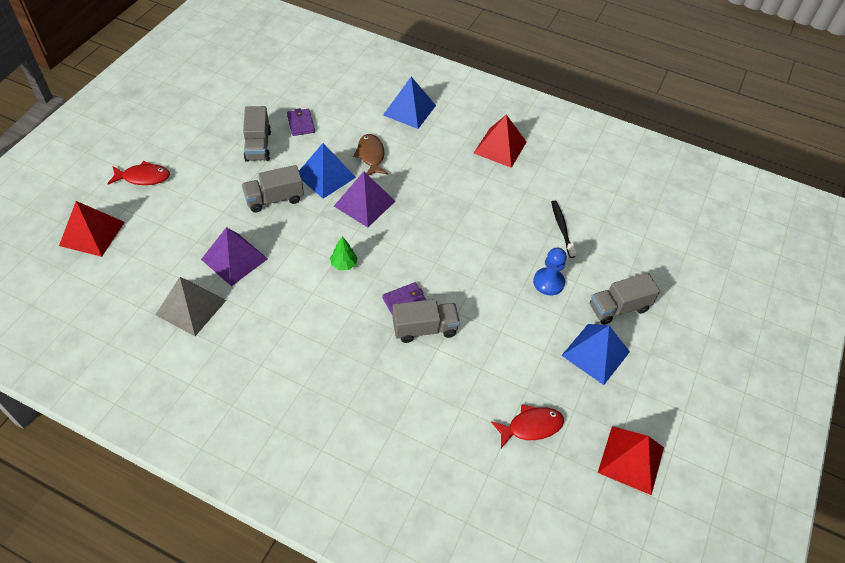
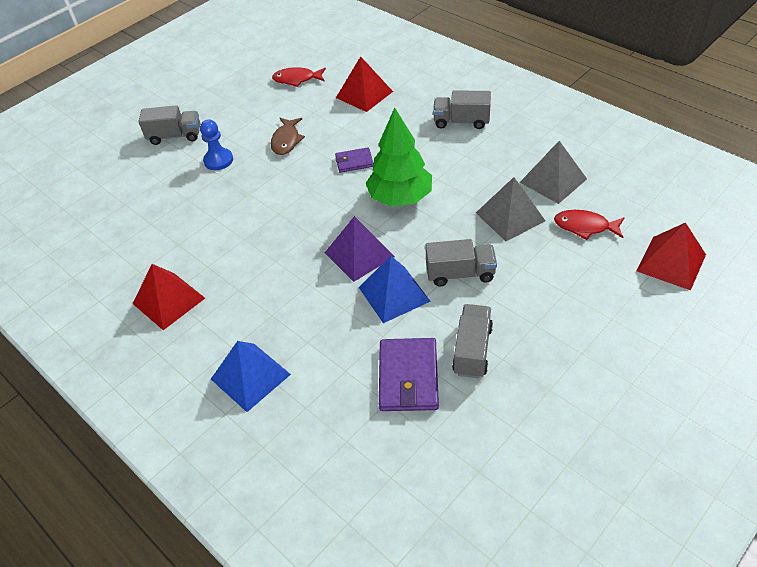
camera: 155 degrees left, 5 degrees down
red fish [108,161,170,185] -> red fish moved to [554,210,625,240]
purple pyramid [201,227,268,286] -> grey pyramid [476,177,545,241]
purple wallet [287,108,315,136] -> purple wallet [379,338,439,411], size x1.74
green tree [330,236,358,270] -> green tree [366,108,432,207], size x2.38
brown fish [353,134,388,175] -> brown fish moved to [271,118,305,155]
grey truck [392,299,460,343] -> grey truck moved to [433,90,491,129]
black toothbrush [551,200,576,258] -> none
blue pyramid [561,324,630,385] -> none
red pyramid [598,426,664,495] -> red pyramid moved to [336,56,393,112]

